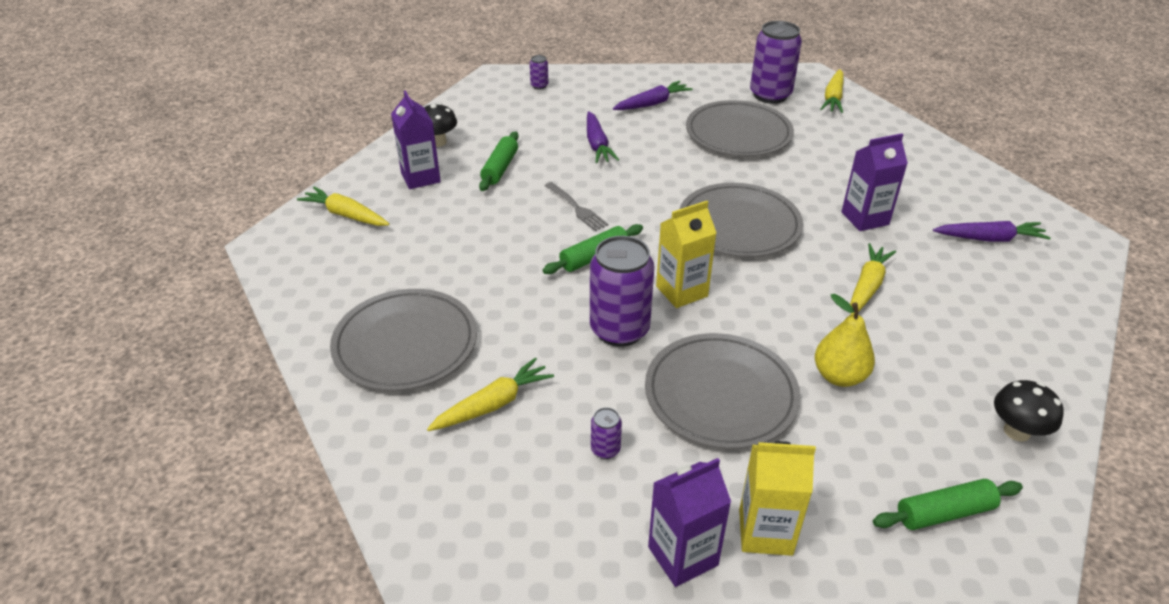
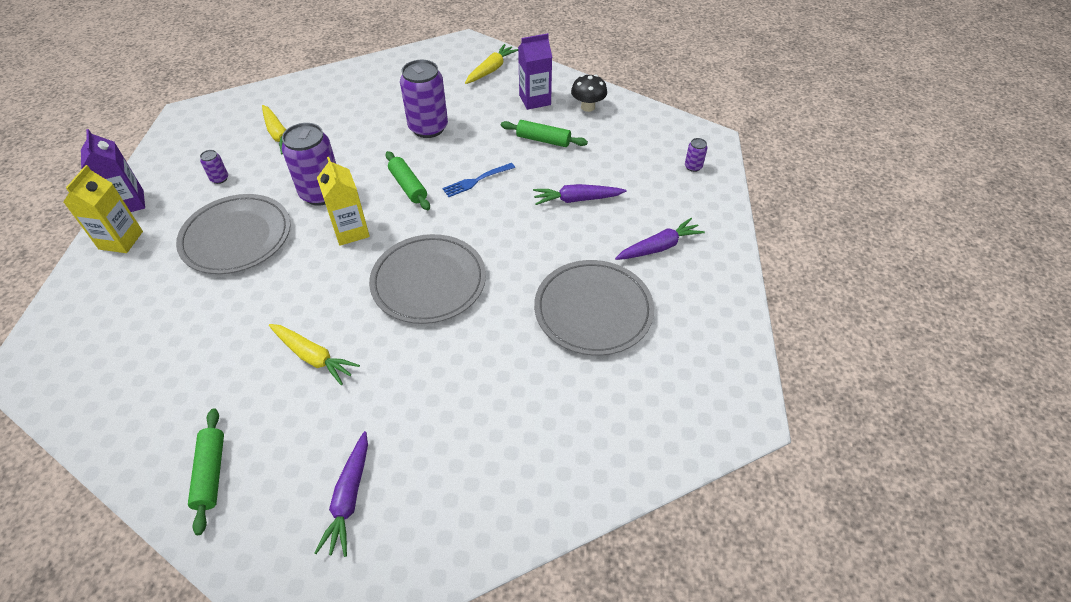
camera: 95 degrees right, 10 degrees up
grey plate [330,289,477,391] -> none
grey fork [545,182,609,231] -> blue fork [442,163,515,197]
purple carrot [613,81,693,110] -> purple carrot turned 90 degrees counterclockwise [615,218,705,260]
purple can [750,21,802,104] -> purple can moved to [400,60,448,138]
yellow pear [815,294,875,387] -> none
yellow carrot [820,69,844,113] -> none
purple carton [841,133,908,231] -> none
green rolling pin [873,479,1023,530] -> green rolling pin moved to [188,408,224,535]
black mushroom [994,380,1064,442] -> none

